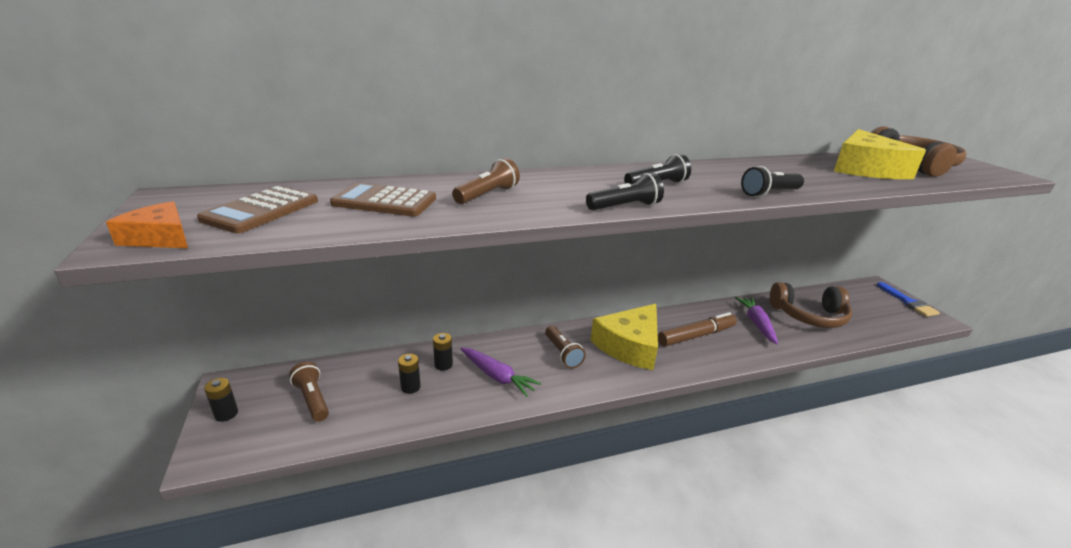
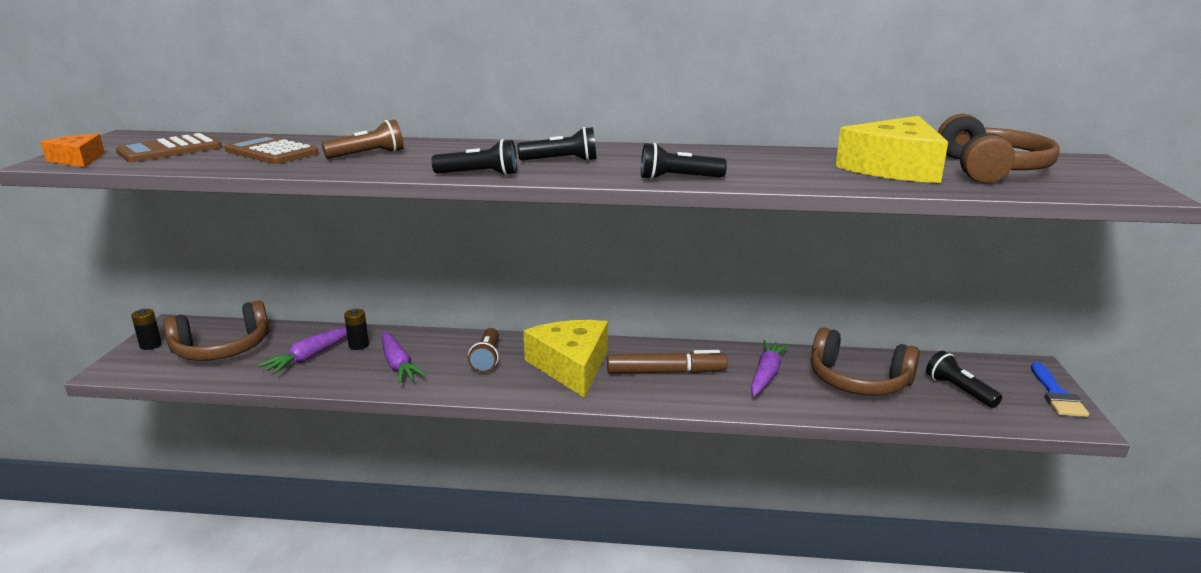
camera: 25 degrees right, 5 degrees down
brown flashlight [289,362,329,422] -> brown headphones [164,300,269,361]
black battery [398,354,421,394] -> purple carrot [258,327,347,374]
yellow cheese [590,304,658,370] -> yellow cheese turned 105 degrees clockwise [523,320,608,398]
none -> black flashlight [926,351,1002,408]

